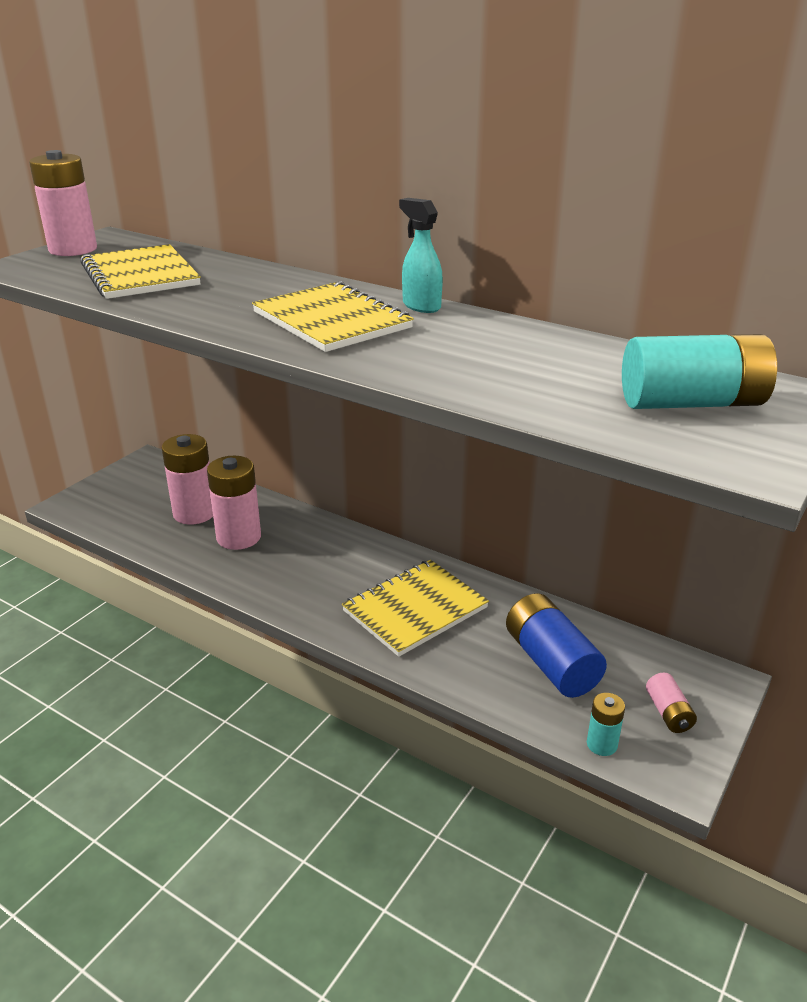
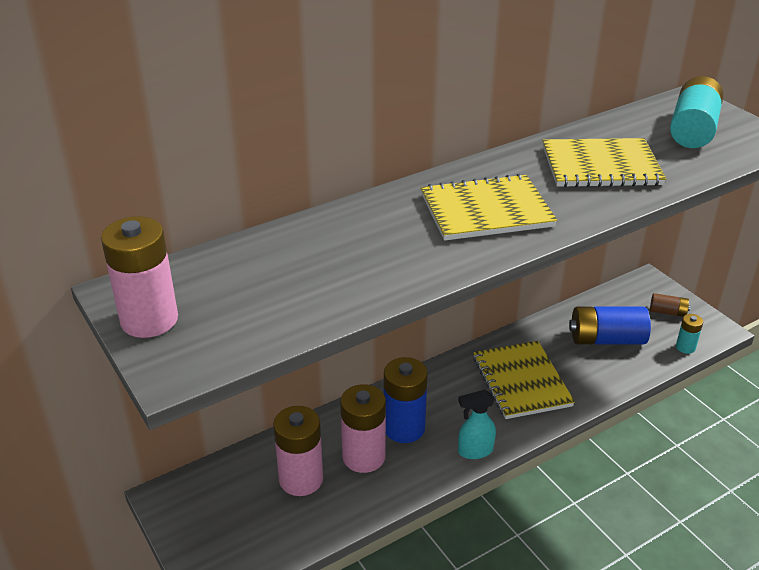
camera: 65 degrees left, 5 degrees up
yellow notebook [80,244,201,299] -> yellow notebook moved to [543,138,667,187]
turquoise spray bottle [399,198,443,313] -> turquoise spray bottle moved to [458,390,496,459]
pink battery [646,673,697,733] -> brown battery [650,293,690,317]
none -> blue battery [384,357,428,443]

